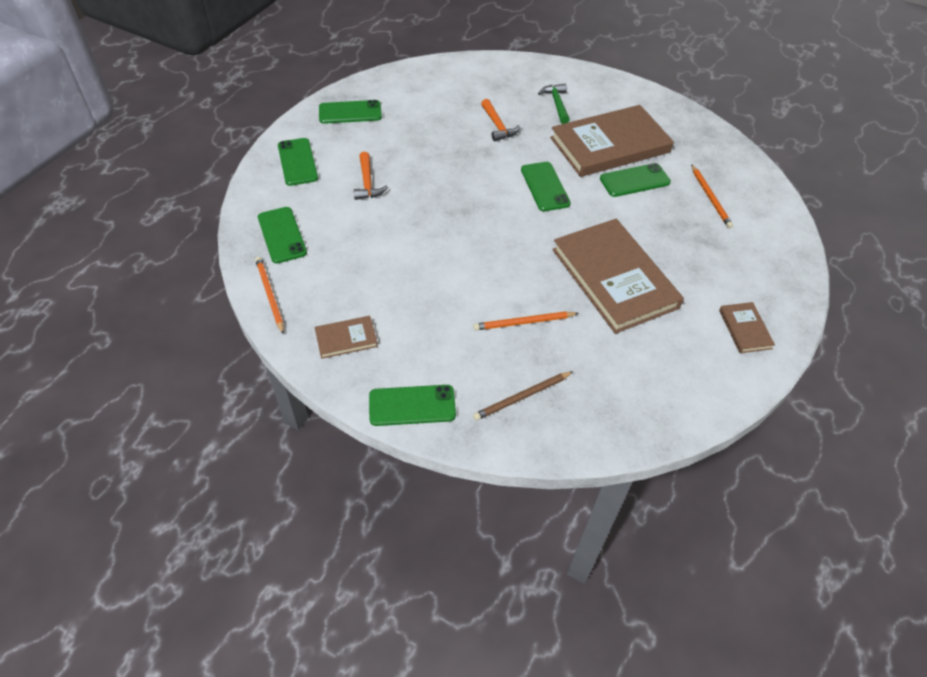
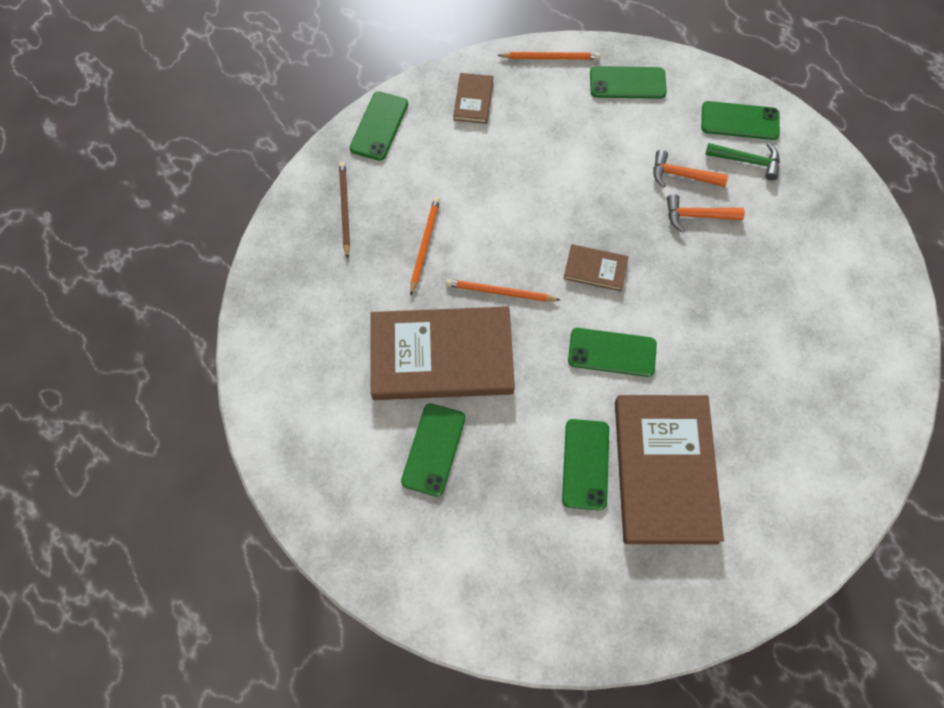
camera: 115 degrees right, 15 degrees up
green phone [319,100,382,124] -> green phone moved to [401,404,465,497]
orange hammer [481,99,520,141] -> orange hammer moved to [667,194,745,232]
green hammer [538,83,570,124] -> green hammer moved to [706,143,780,180]
orange pencil [691,164,733,228] -> orange pencil moved to [446,279,560,302]
brown book [719,302,775,353] -> brown book moved to [563,244,628,291]

